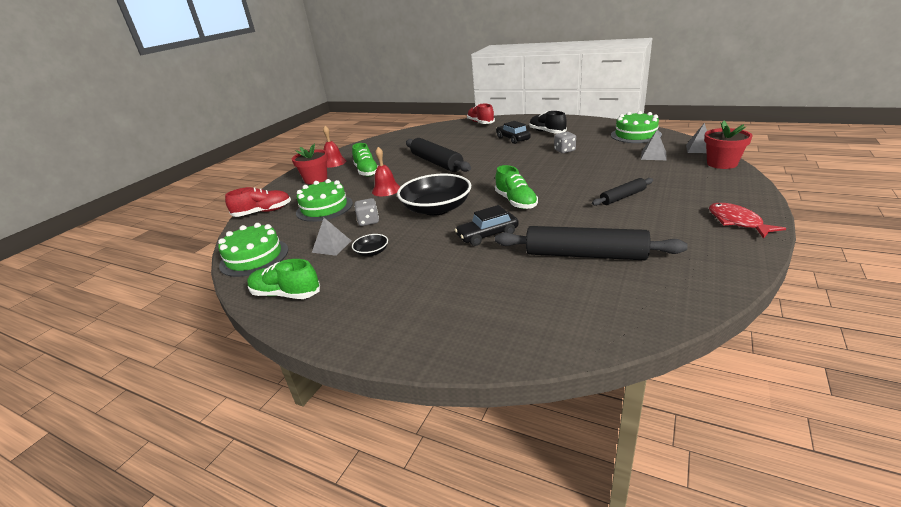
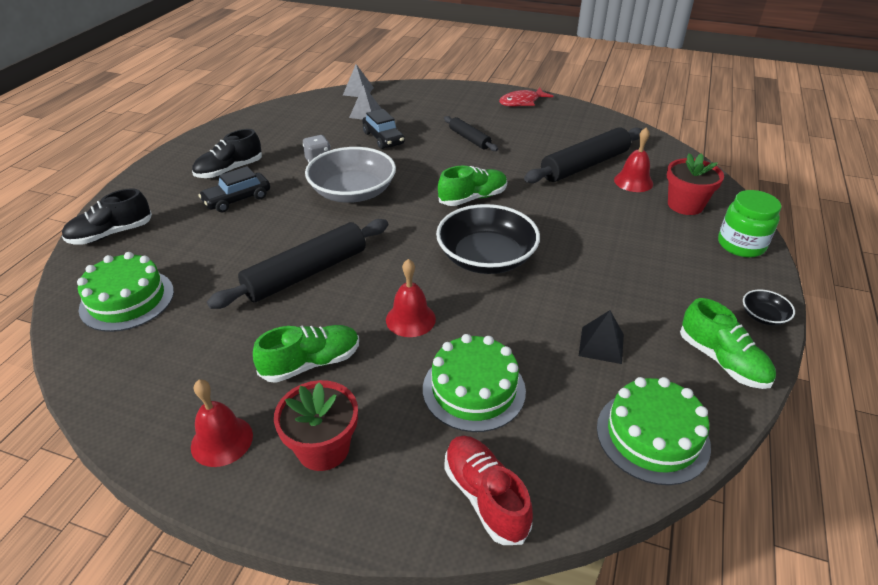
camera: 100 degrees left, 10 degrees up
green shoe [247,259,320,299] -> green shoe turned 45 degrees counterclockwise [680,298,776,389]
grey pyramid [312,218,351,256] -> black pyramid [579,310,624,364]
black bowl [352,234,388,256] -> black bowl moved to [743,290,795,326]
grey dice [354,198,379,226] -> none
black car [455,205,519,246] -> black car moved to [362,109,405,149]
red shoe [467,104,495,124] -> black shoe [62,189,152,245]
black rolling pin [495,226,688,260] -> black rolling pin turned 45 degrees clockwise [524,127,643,183]
green cake [611,111,662,143] -> green cake moved to [77,252,174,332]
red flower pot [704,121,753,169] -> red flower pot moved to [667,153,724,215]
none -> grey bowl [305,147,396,203]
none -> red bell [614,127,653,192]
none -> green jar [718,190,781,257]

